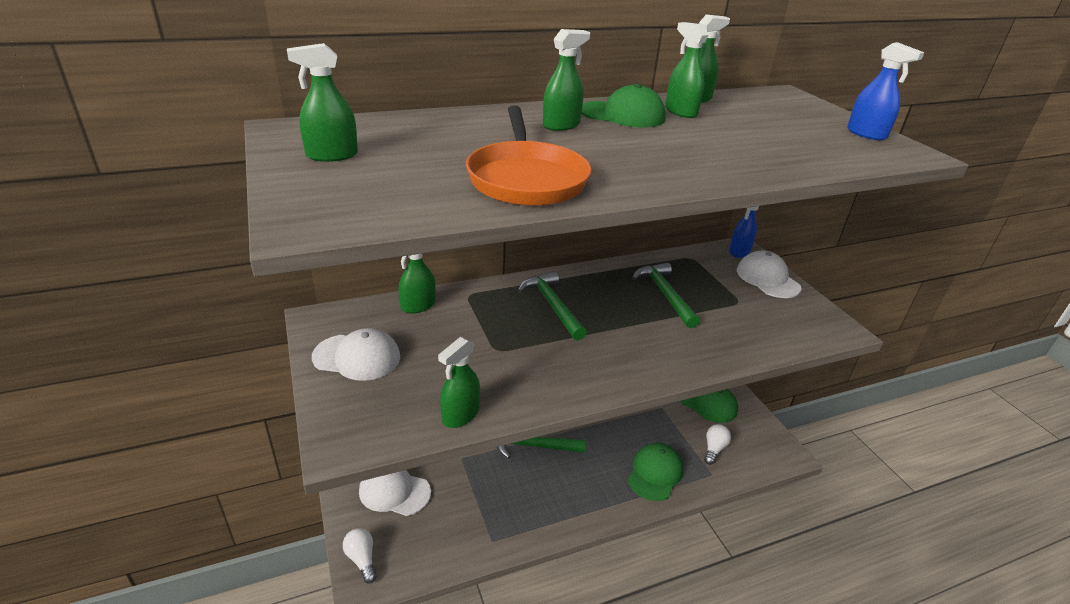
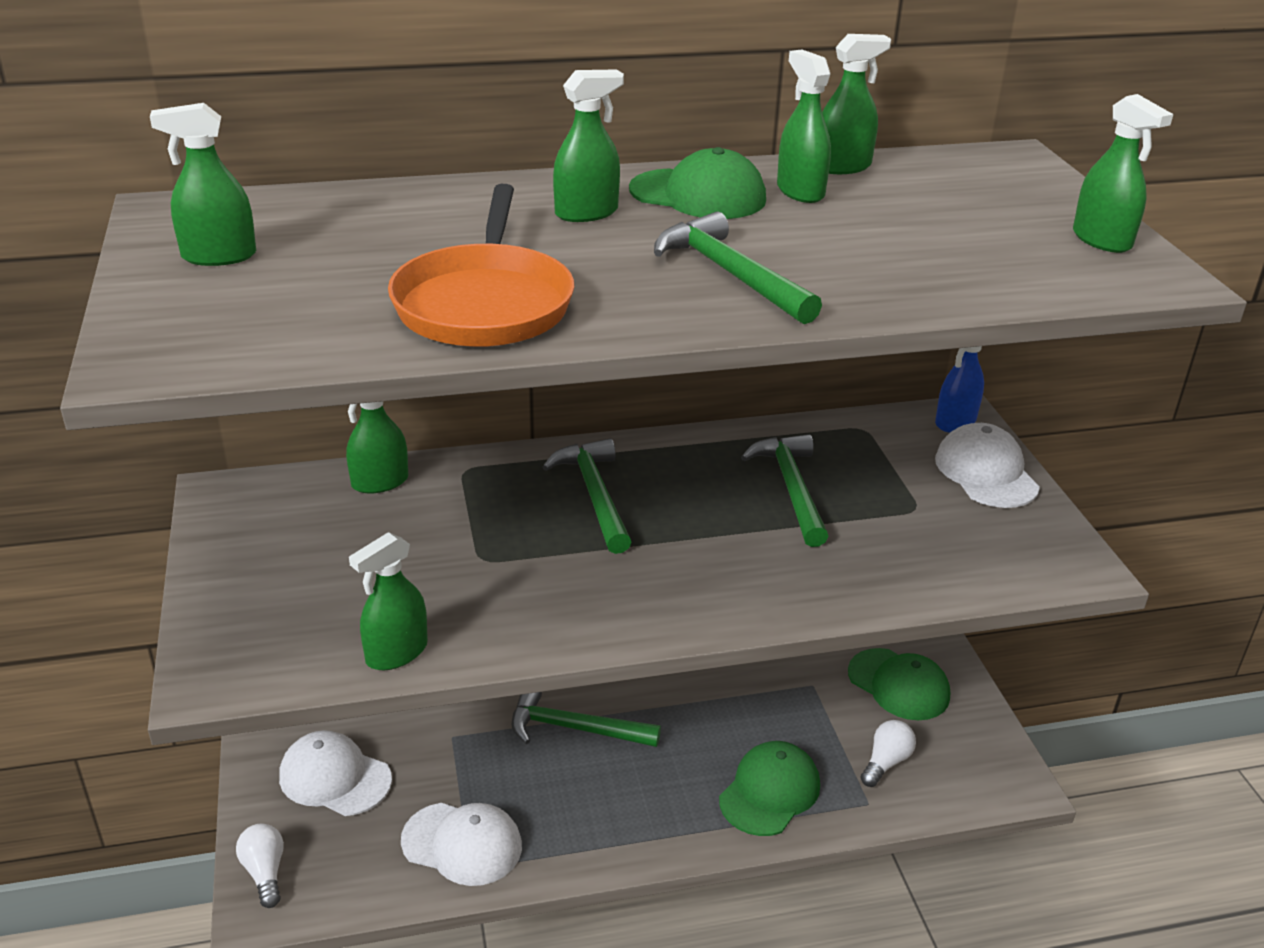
camera: 10 degrees right, 0 degrees up
white cap [312,328,400,381] -> white cap moved to [401,803,522,886]
blue spray bottle [847,42,925,140] -> green spray bottle [1073,94,1173,253]
none -> green hammer [654,212,822,324]

